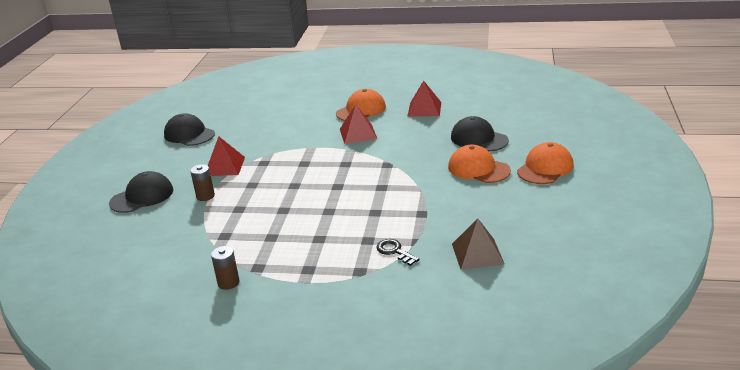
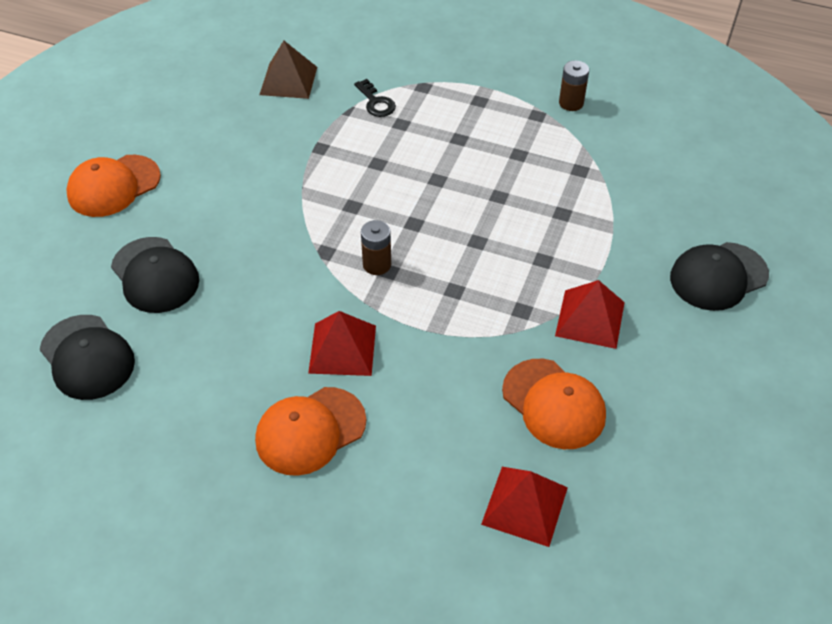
camera: 170 degrees left, 20 degrees up
black cap [164,113,215,146] -> black cap moved to [40,315,135,400]
brown battery [190,164,215,201] -> brown battery moved to [361,220,391,275]
red pyramid [408,80,441,116] -> red pyramid moved to [481,467,568,547]
orange cap [448,145,511,183] -> orange cap moved to [502,359,606,449]

